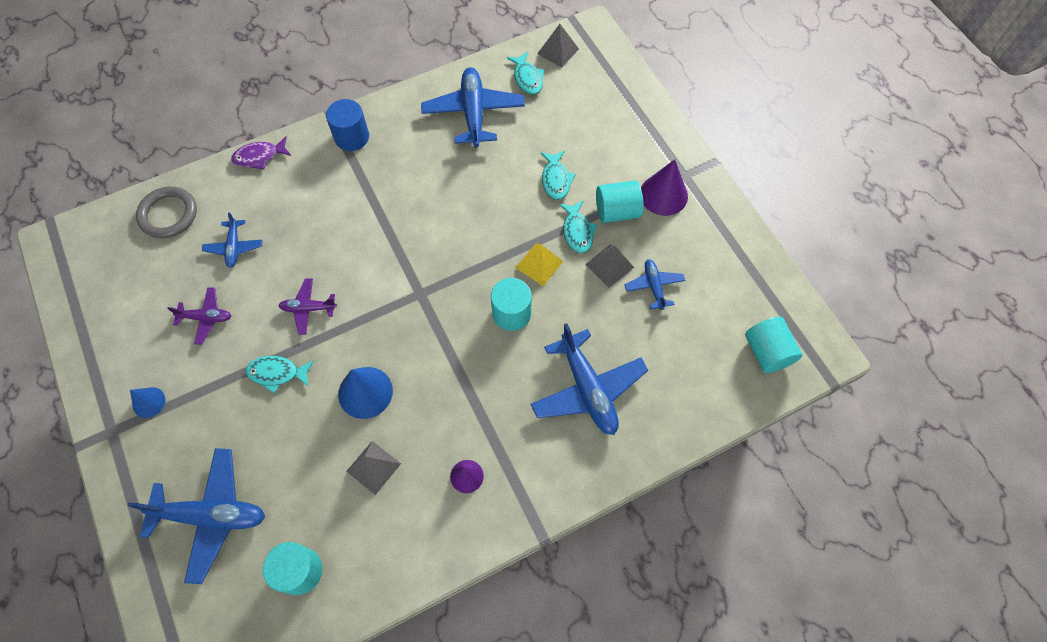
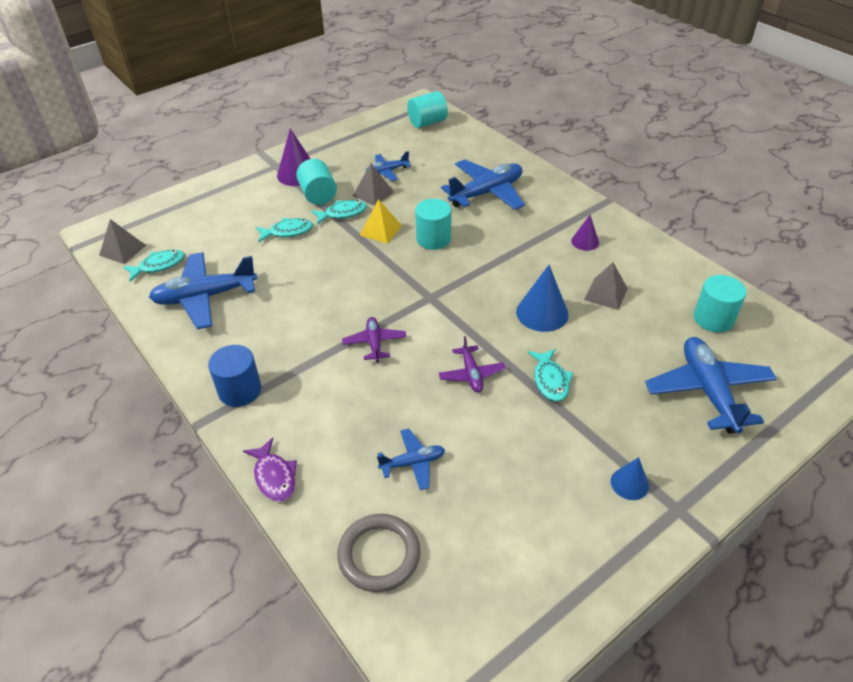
camera: 100 degrees left, 20 degrees down
purple plane [167,287,231,344] -> purple plane moved to [342,317,406,363]

